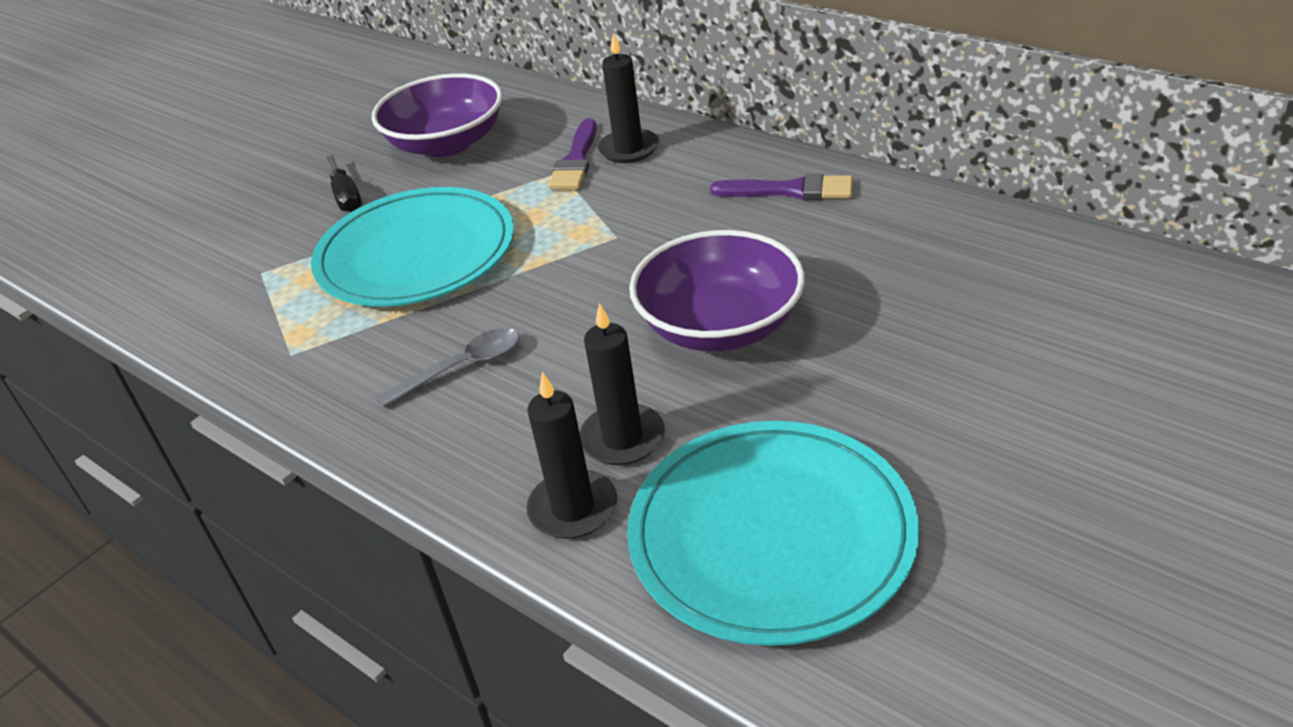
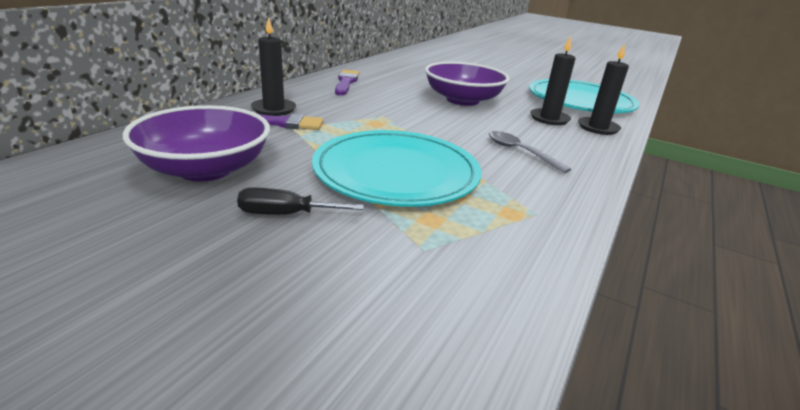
camera: 105 degrees left, 10 degrees down
black screwdriver [326,155,362,212] -> black screwdriver turned 150 degrees counterclockwise [237,187,364,215]

